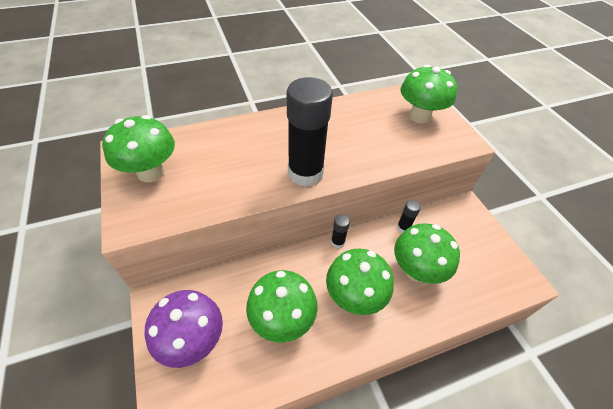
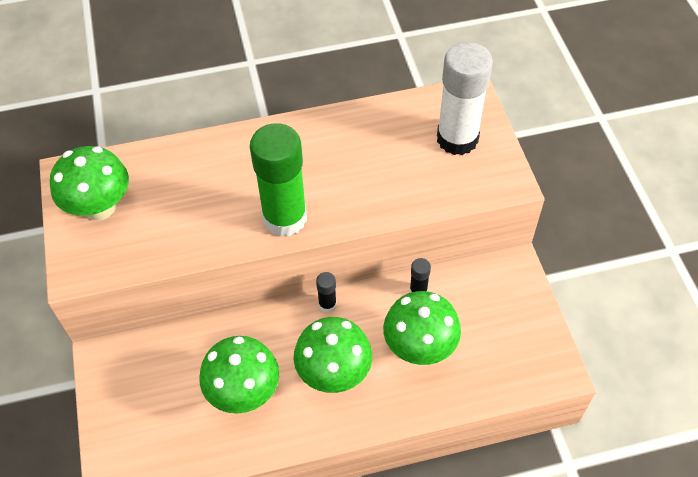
camera: 10 degrees right, 5 degrees up
purple mushroom [145,290,223,368] -> none
black glue stick [287,77,333,187] -> green glue stick [250,123,307,237]
green mushroom [401,65,457,124] -> white glue stick [437,42,493,155]

